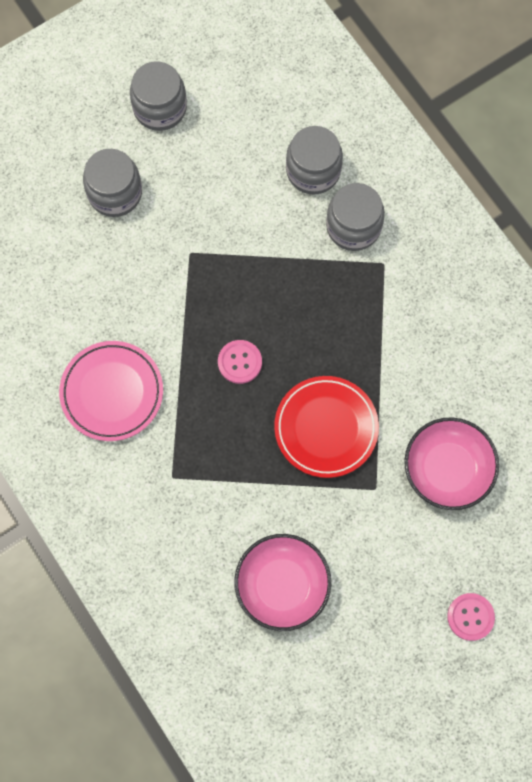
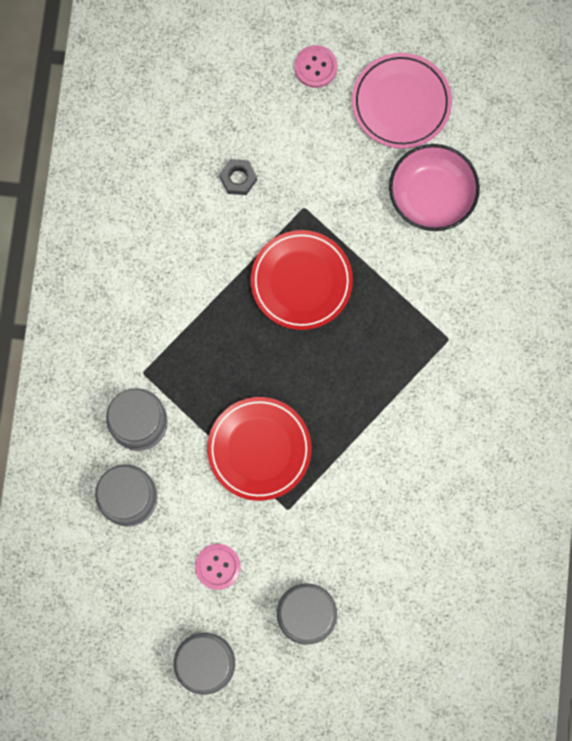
camera: 140 degrees left, 5 degrees up
pink plate [59,341,163,441] -> pink plate moved to [352,53,452,149]
pink button [218,340,262,384] -> pink button moved to [195,544,241,590]
pink bowl [404,417,499,510] -> grey nut [220,159,257,195]
none -> red plate [207,397,312,501]

